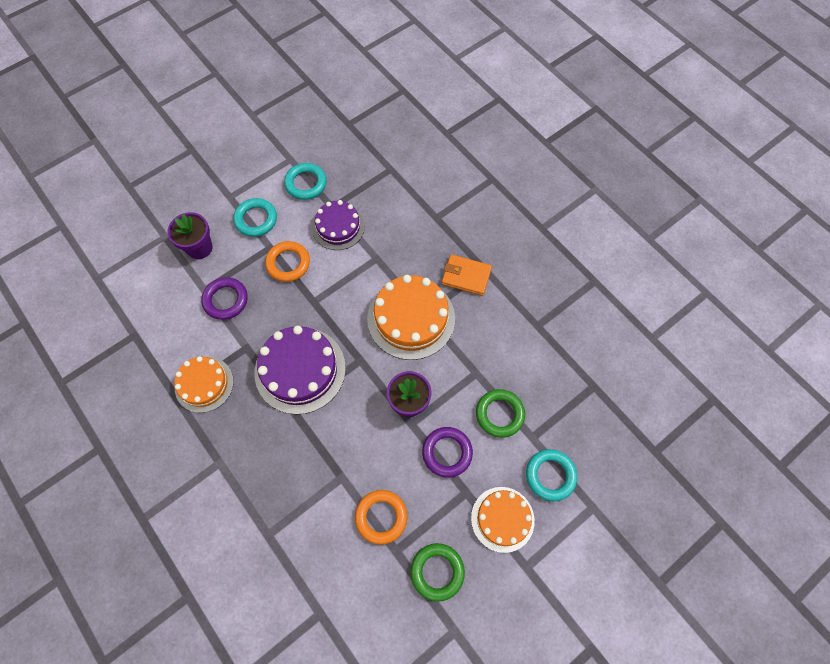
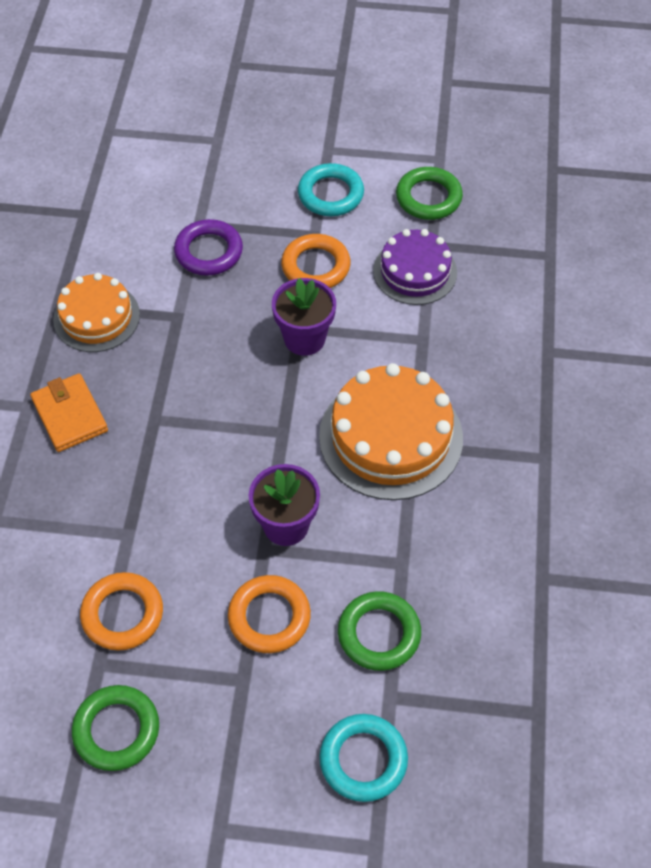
camera: 45 degrees right, 10 degrees down
purple flower pot [167,212,212,259] -> purple flower pot moved to [272,278,336,356]
purple cake [255,326,346,415] -> none
turquoise ring [284,163,327,200] -> green ring [396,167,463,220]
purple ring [422,427,473,478] -> orange ring [228,575,311,653]
orange wallet [442,254,492,296] -> orange wallet moved to [30,373,108,452]
orange cake [471,487,535,553] -> none

